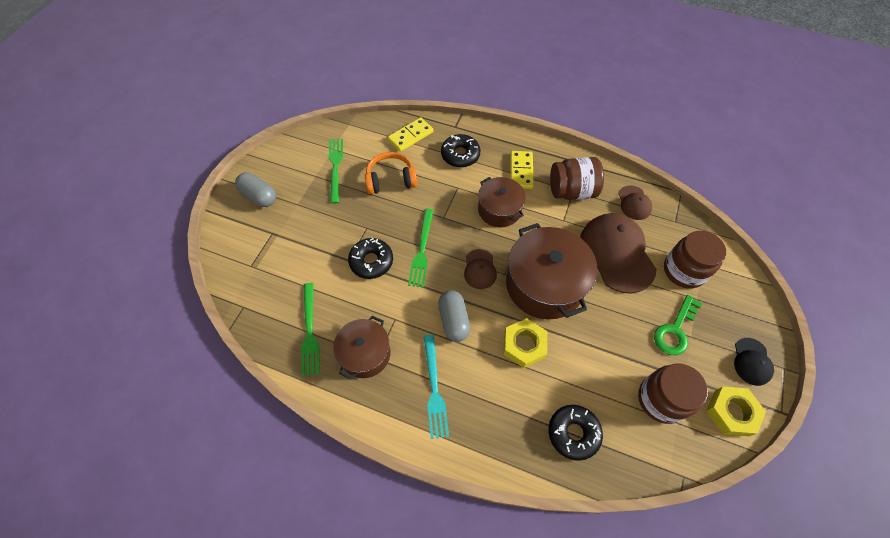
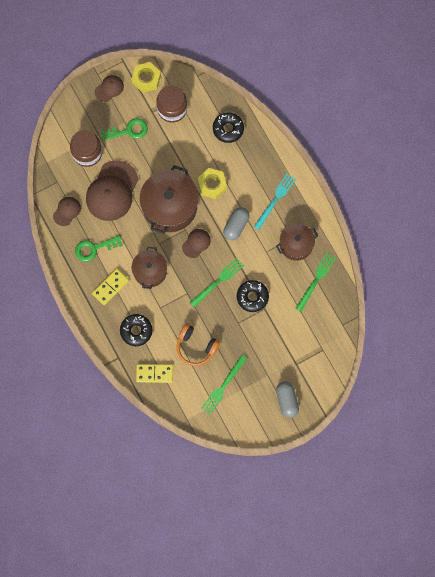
camera: 140 degrees left, 15 degrees up
brown jar [550,157,604,200] -> green key [75,235,123,262]
black cap [734,338,774,386] -> brown cap [95,75,124,102]

